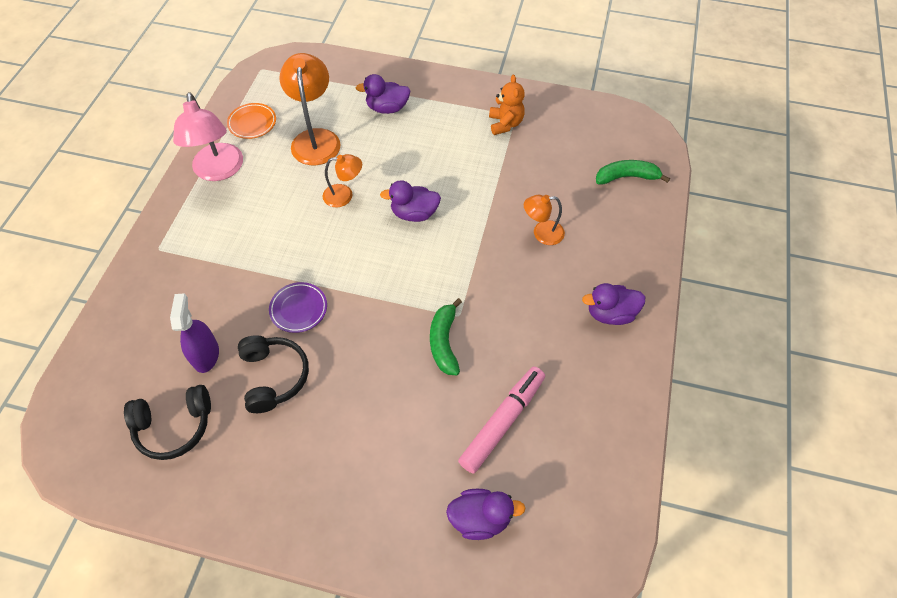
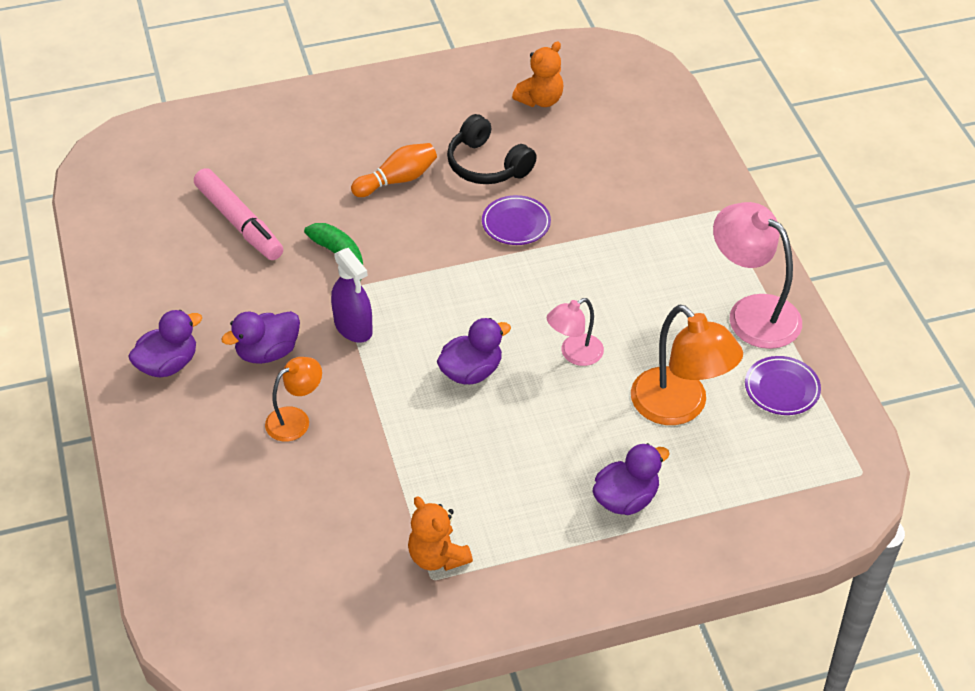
camera: 150 degrees right, 10 degrees down
black headphones [124,385,211,460] -> orange teddy bear [512,42,563,107]
purple spray bottle [170,293,219,373] -> purple spray bottle moved to [331,248,373,343]
orange plate [227,103,276,139] -> purple plate [745,356,821,415]
orange lamp [323,154,362,207] -> pink lamp [547,298,604,366]
purple duck [446,489,526,540] -> purple duck moved to [221,311,300,364]
pink marker [458,366,545,474] -> pink marker turned 45 degrees counterclockwise [194,168,283,260]
green banana [596,160,670,184] -> none
none -> orange bowling pin [351,143,437,197]

